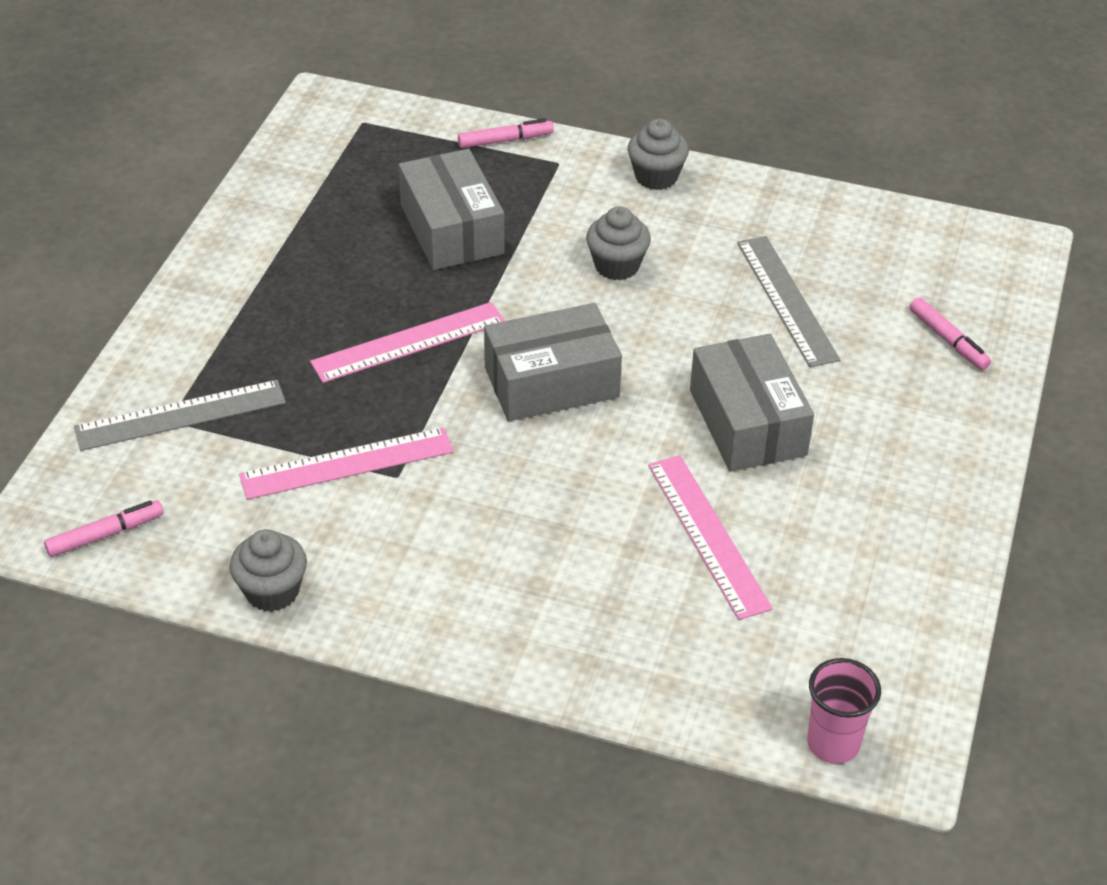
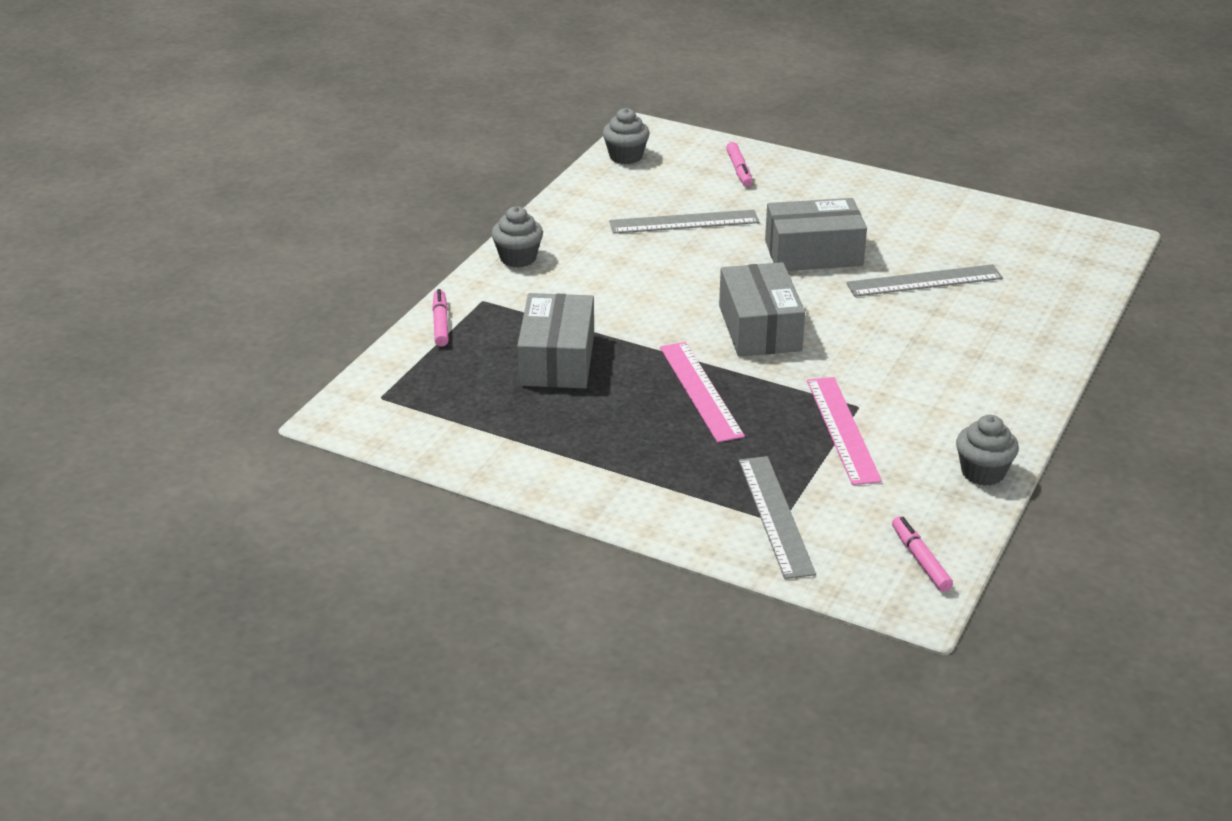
camera: 80 degrees left, 10 degrees down
grey box [399,149,505,270] -> grey box turned 75 degrees counterclockwise [517,293,594,388]
grey cupcake [586,206,651,280] -> grey cupcake moved to [603,108,650,164]
pink ruler [648,455,773,620] -> grey ruler [846,264,1003,297]
pink cup [807,658,881,764] -> none
pink marker [910,297,991,370] -> pink marker turned 105 degrees clockwise [726,142,753,187]

